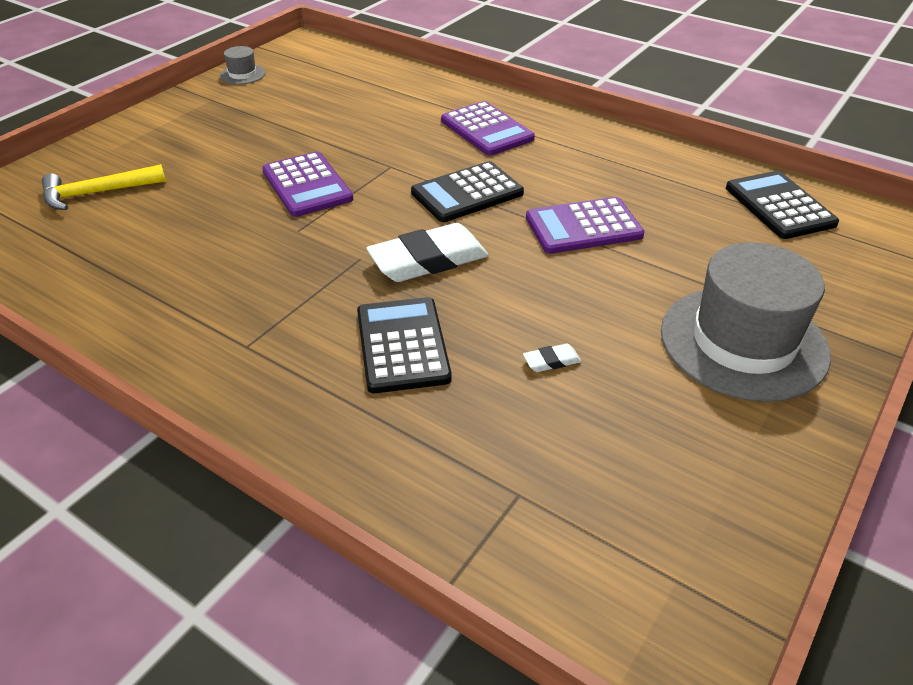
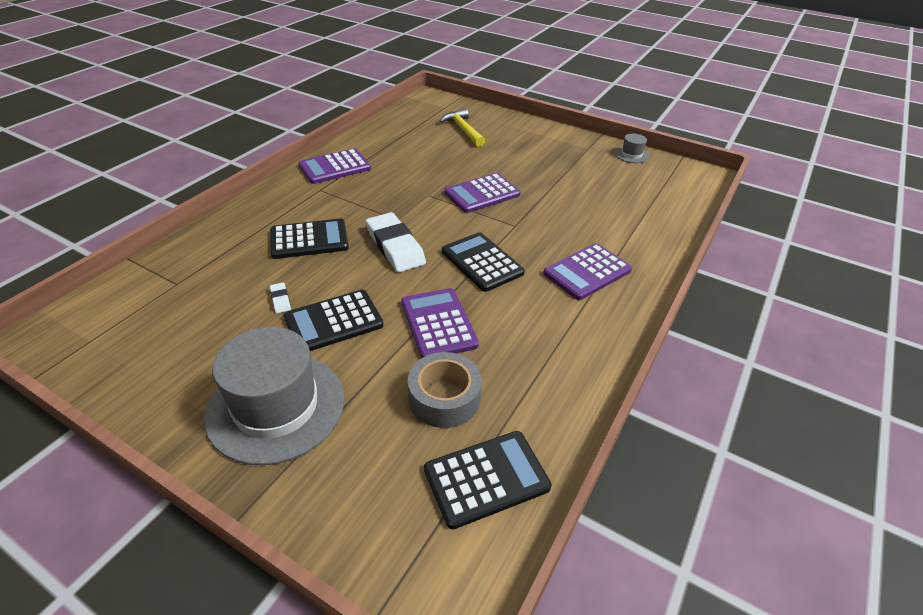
camera: 85 degrees right, 0 degrees up
none -> black calculator [284,290,383,351]
none -> purple calculator [298,148,371,184]
none -> grey tape [408,352,482,428]

